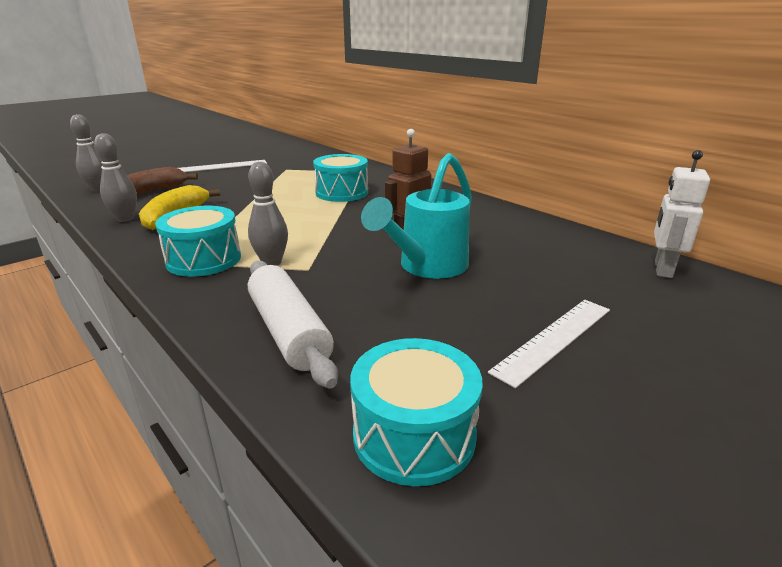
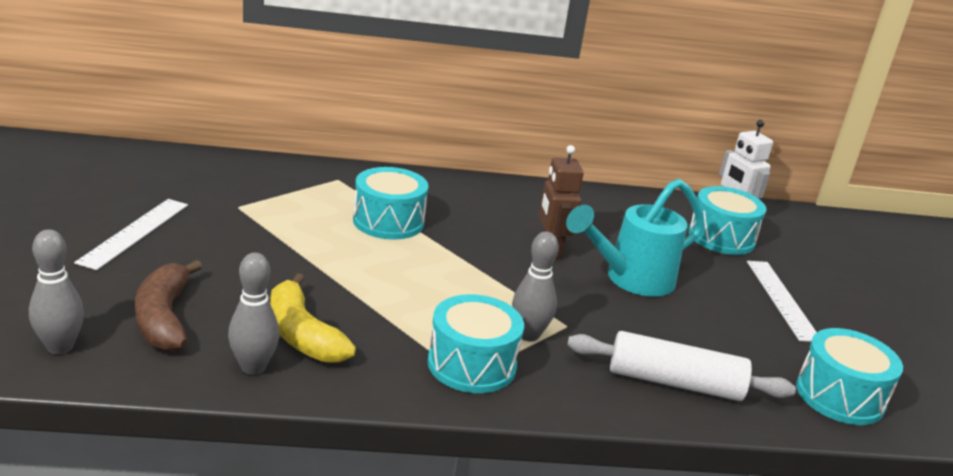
camera: 55 degrees left, 0 degrees up
turquoise watering can [361,153,472,279] -> turquoise watering can turned 75 degrees clockwise [566,179,705,296]
none -> turquoise drum [688,186,766,255]

